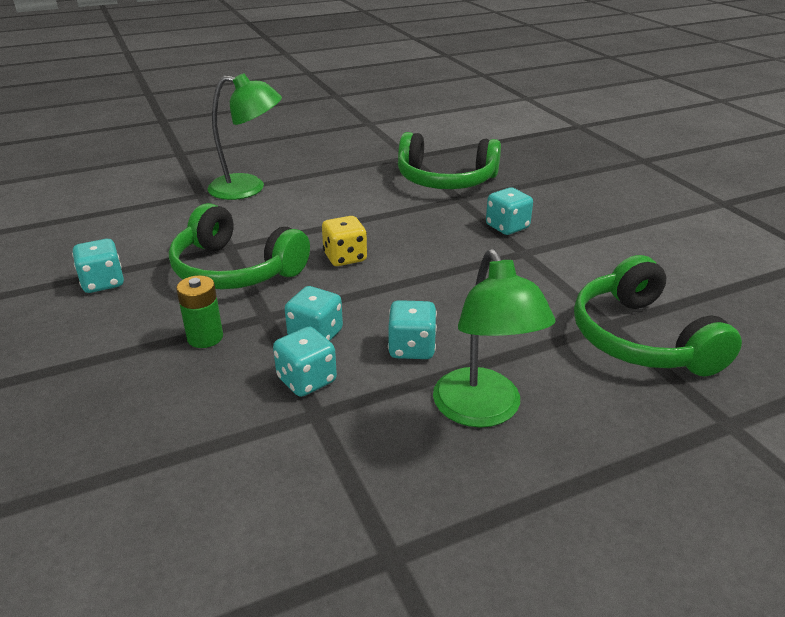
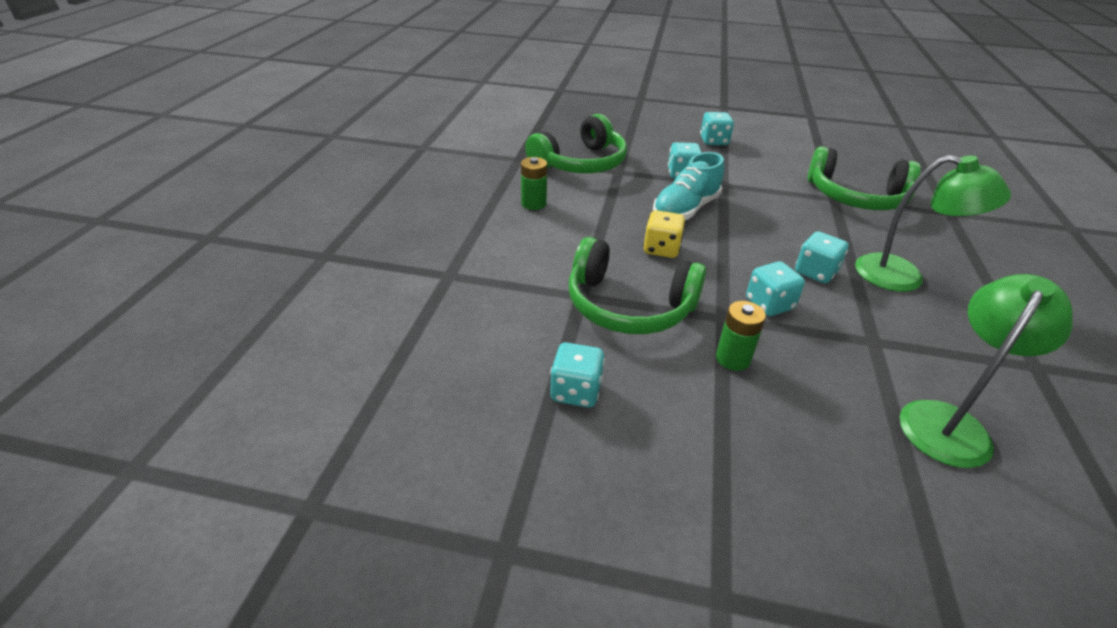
camera: 55 degrees left, 5 degrees up
green headphones [169,203,310,289] -> green headphones turned 45 degrees clockwise [569,237,706,334]
green lamp [207,73,282,200] -> green lamp moved to [900,274,1073,468]
turquoise dice [273,326,337,397] -> turquoise dice moved to [700,112,734,145]
none -> green battery [521,157,547,210]
none -> turquoise shoe [653,152,724,220]

